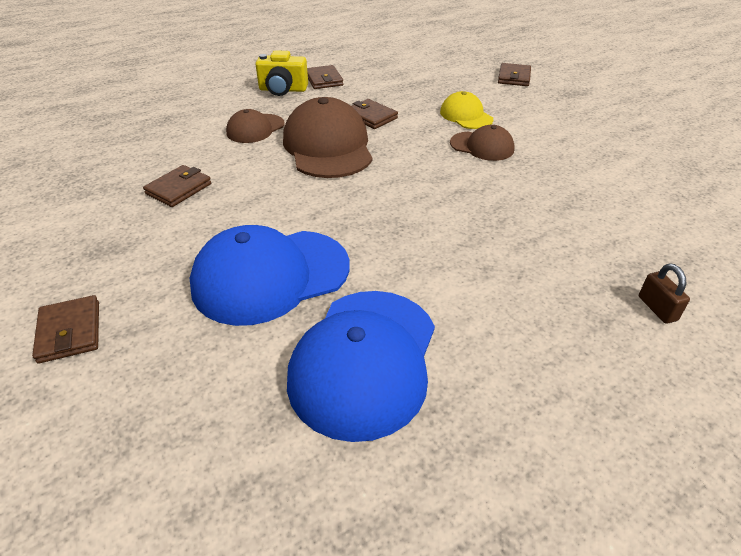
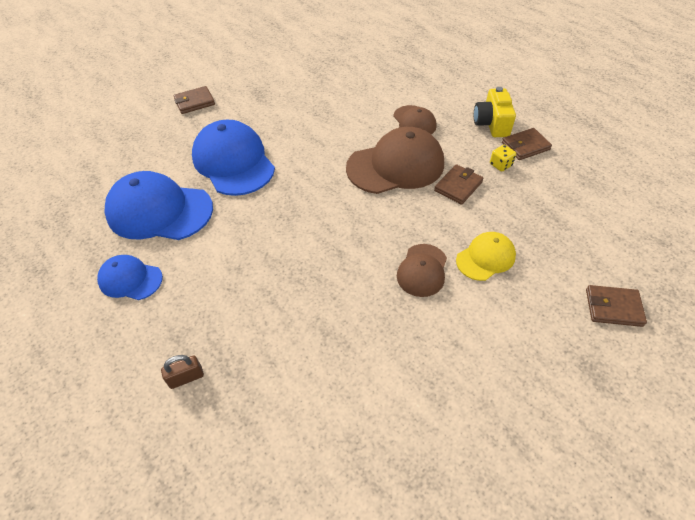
camera: 85 degrees right, 10 degrees up
brown wallet [143,165,211,207] -> none
brown cap [226,109,285,143] -> brown cap turned 150 degrees counterclockwise [393,105,436,134]
none -> blue cap [97,255,163,300]
none -> yellow dice [490,145,516,172]

